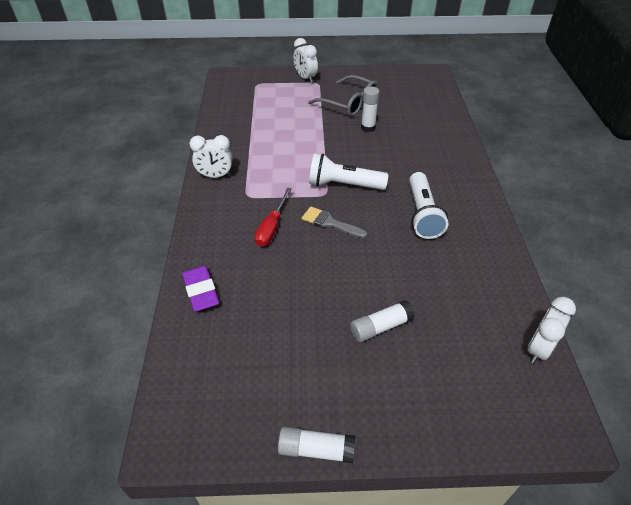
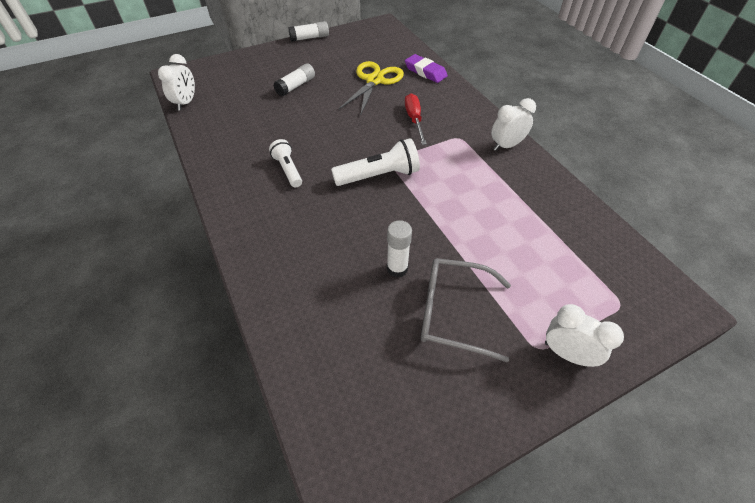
camera: 155 degrees right, 5 degrees up
grey brush [302,206,367,238] -> none
white flashlight [409,172,449,239] -> white flashlight [269,139,302,187], size x0.64
none -> yellow scissors [339,61,404,116]

